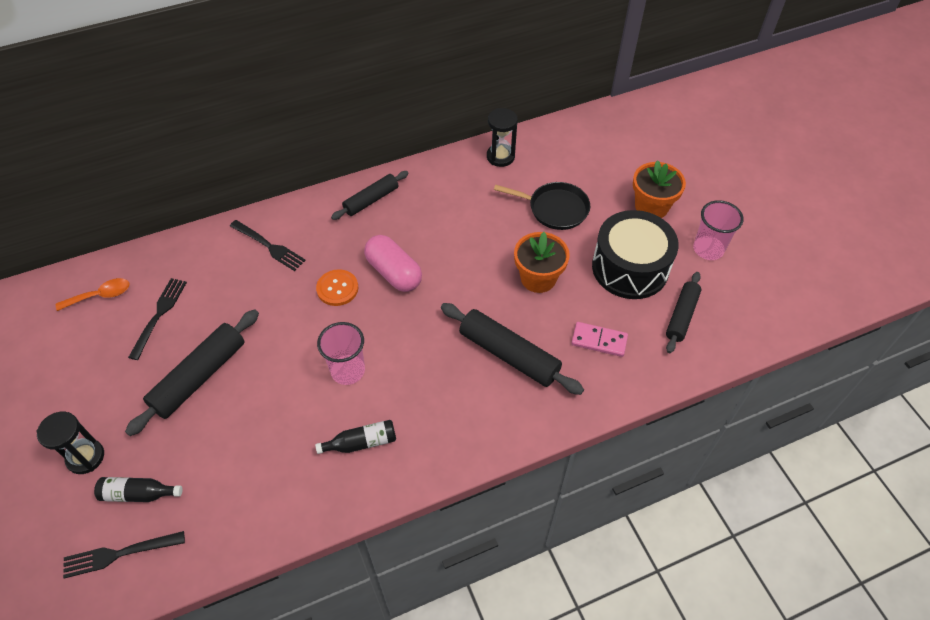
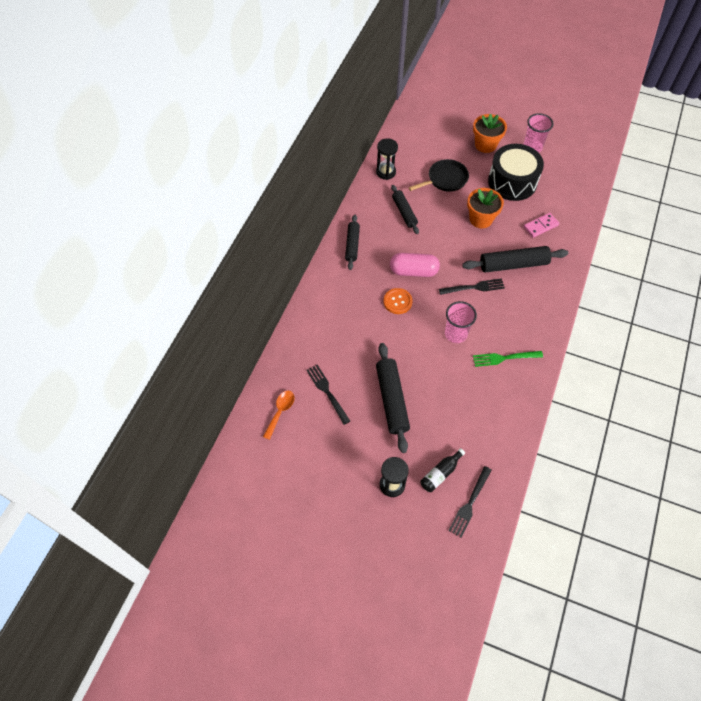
camera: 45 degrees left, 5 degrees up
black fork [230,220,306,271] -> black fork moved to [439,278,505,295]
black bottle [315,420,396,454] -> green fork [473,351,543,367]
black rolling pin [666,272,701,353] -> black rolling pin moved to [391,185,419,234]

